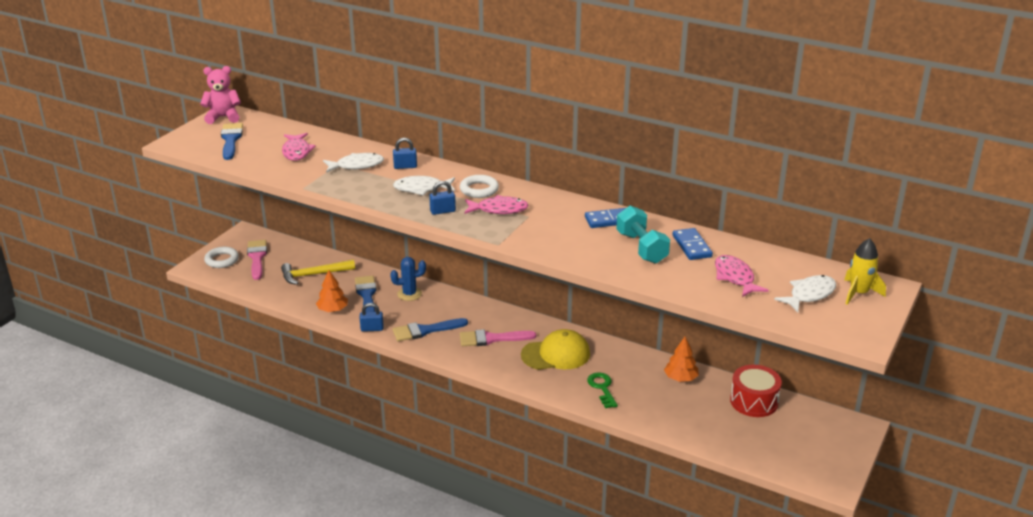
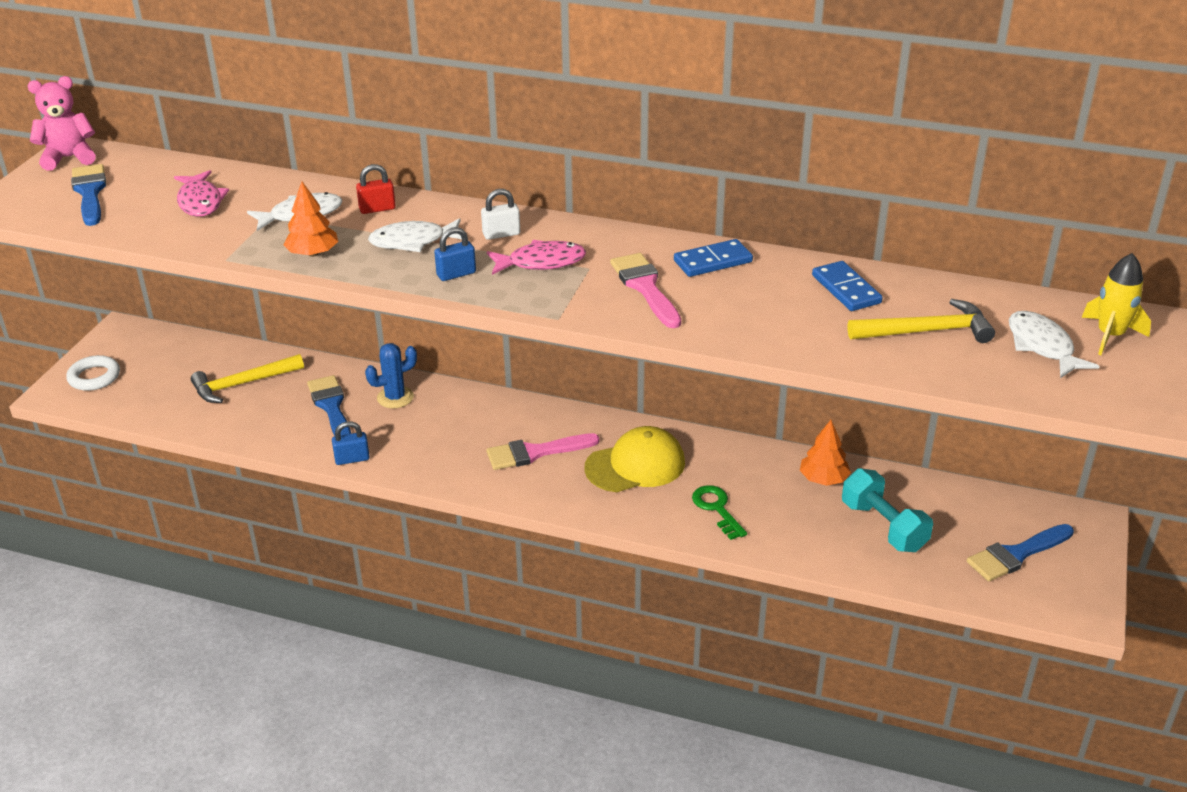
camera: 10 degrees left, 5 degrees up
pink brush [247,240,267,280] -> pink brush moved to [610,253,681,328]
orange tree [316,270,348,312] -> orange tree moved to [283,182,338,257]
blue padlock [393,138,417,169] -> red padlock [356,164,396,214]
blue brush [393,318,468,341] -> blue brush moved to [967,524,1074,581]
white ring [460,175,499,198] -> white padlock [481,189,520,240]
turquoise dumbbell [616,206,670,264] -> turquoise dumbbell moved to [842,468,933,552]
pink fish [715,255,769,297] -> yellow hammer [848,299,995,343]
red drum [730,365,782,417] -> none
white fish [774,275,836,312] -> white fish turned 60 degrees counterclockwise [1009,311,1100,378]

